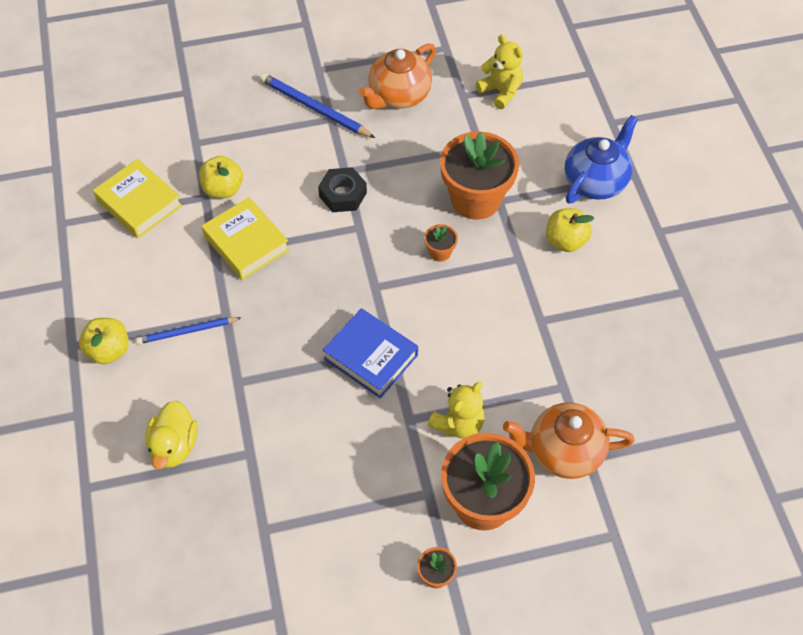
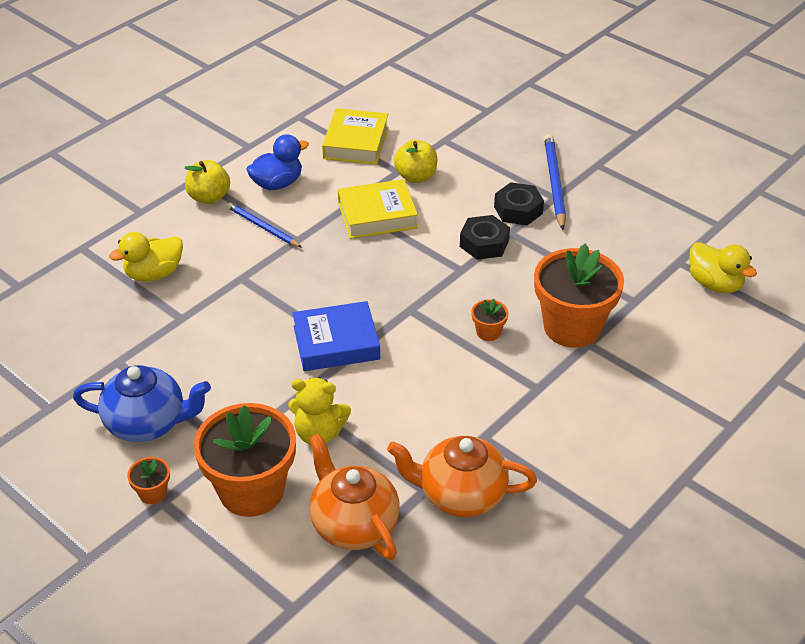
camera: 55 degrees right, 15 degrees down
yellow book [201,197,290,280] -> yellow book turned 60 degrees clockwise [338,179,418,239]
blue book [323,308,418,398] -> blue book turned 75 degrees clockwise [292,301,380,371]
orange teapot [359,44,436,109] -> orange teapot moved to [387,436,537,517]
yellow teddy bear [476,35,523,109] -> yellow duck [689,242,757,293]
yellow apple [546,208,594,252] -> none
blue teapot [564,115,638,204] -> blue teapot moved to [73,365,211,442]
none -> blue duck [246,134,309,190]
none -> black nut [494,182,544,225]

